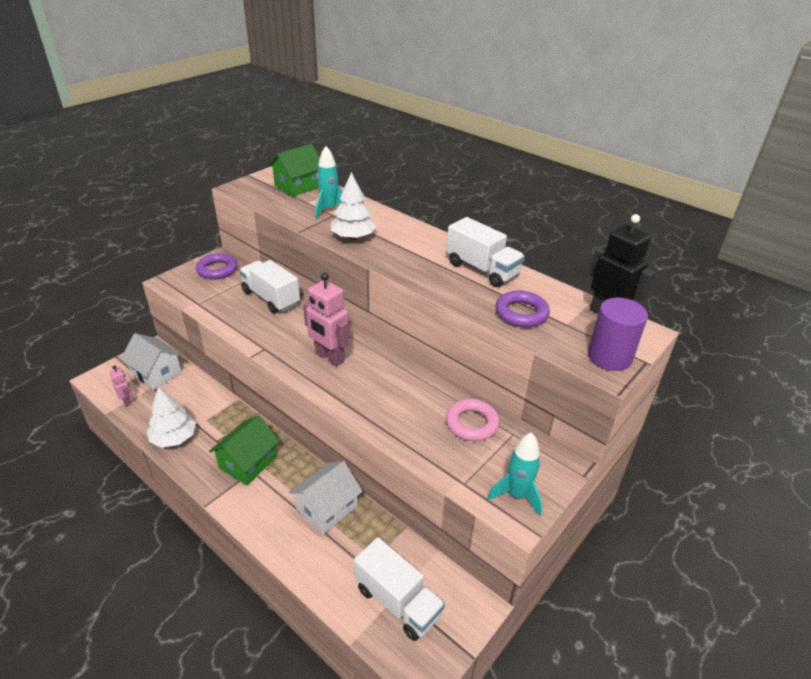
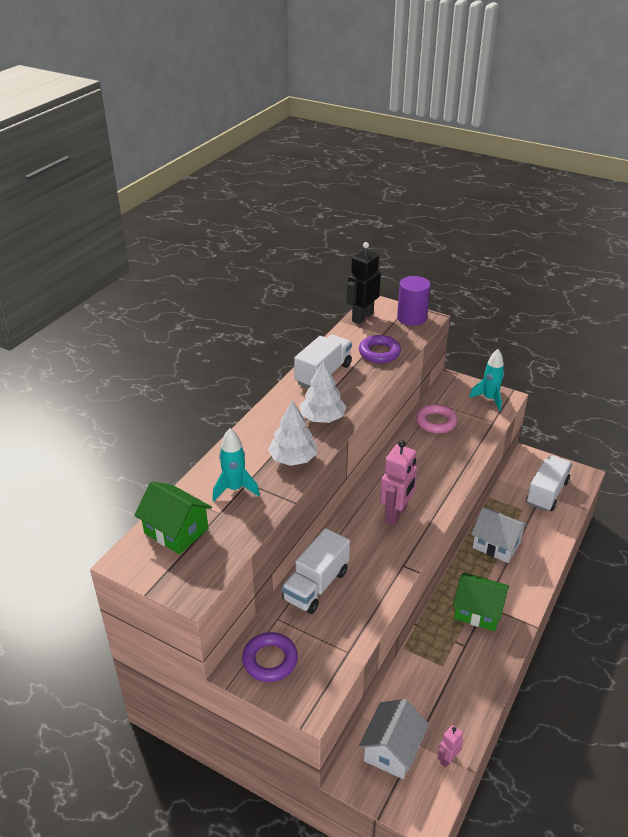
camera: 100 degrees left, 0 degrees up
white tree [147,387,196,448] -> white tree moved to [300,361,346,423]

